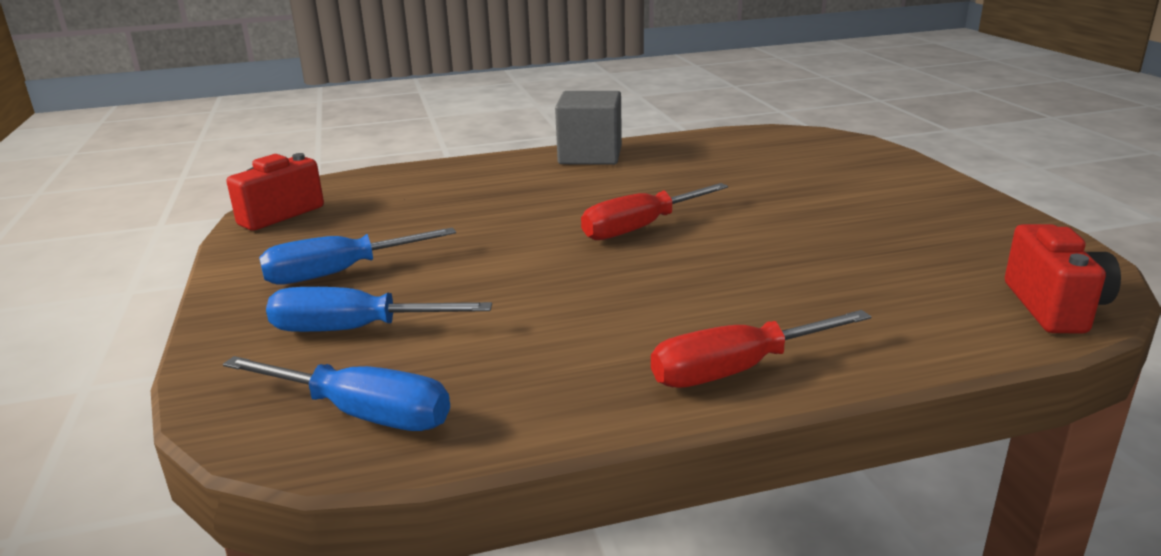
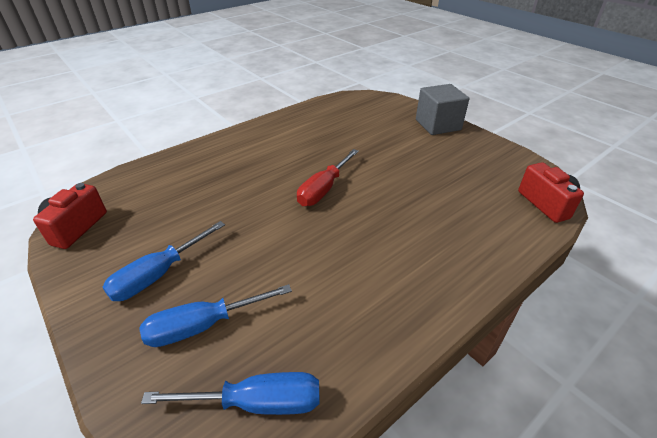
camera: 25 degrees left, 15 degrees up
grey cube [555,91,622,165] -> grey cube moved to [416,84,469,135]
red screwdriver [651,310,871,388] -> none

